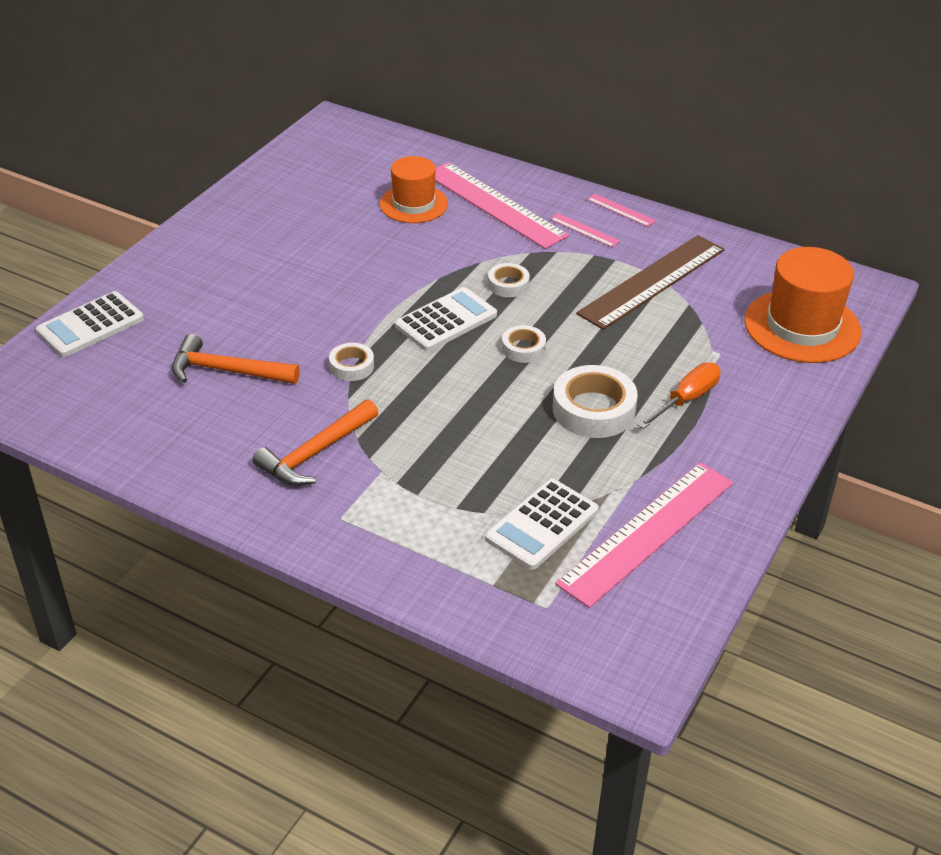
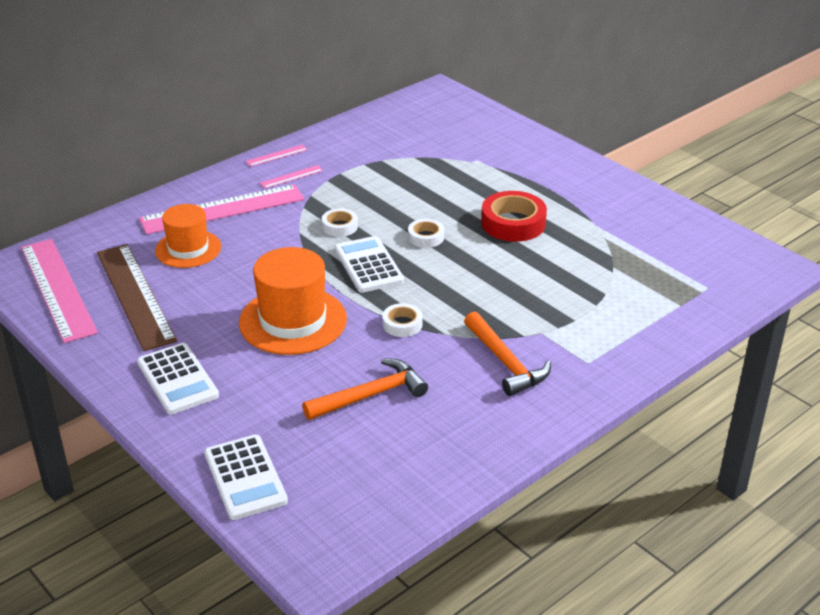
camera: 70 degrees left, 5 degrees down
orange hammer [172,334,300,384] -> orange hammer turned 150 degrees counterclockwise [302,358,428,420]
white calculator [485,479,599,570] -> white calculator moved to [137,343,219,415]
white tape [553,365,638,438] -> red tape [481,191,547,242]
pink ruler [555,462,733,608] -> pink ruler moved to [21,239,98,343]
brown ruler [576,235,725,330] -> brown ruler moved to [97,244,177,351]
orange screwdriver [637,363,721,429] -> none
orange hat [744,247,862,363] -> orange hat moved to [239,247,347,355]

